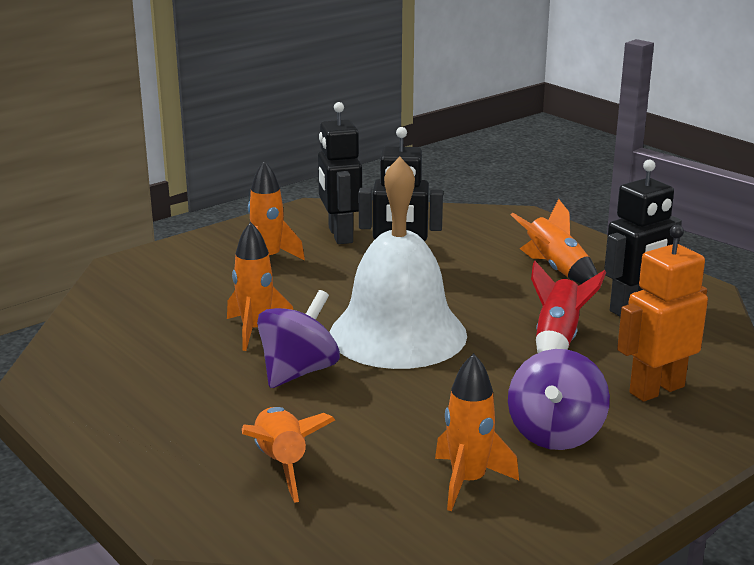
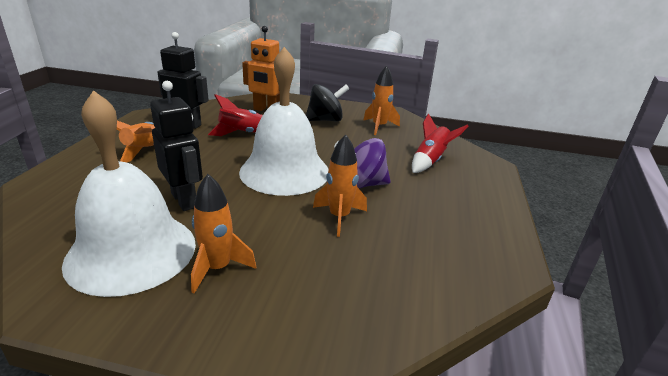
camera: 130 degrees left, 5 degrees up
orange rocket [242,407,335,503] -> red rocket [412,113,468,173]
black robot [318,102,362,244] -> white bell [62,90,196,297]
purple spinning top [508,349,610,450] -> black spinning top [306,84,349,121]

